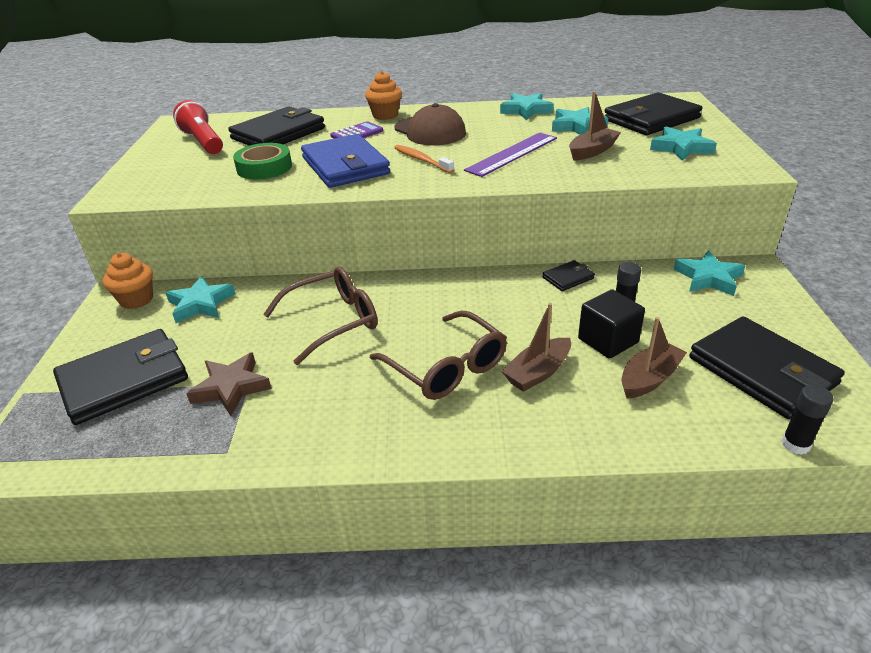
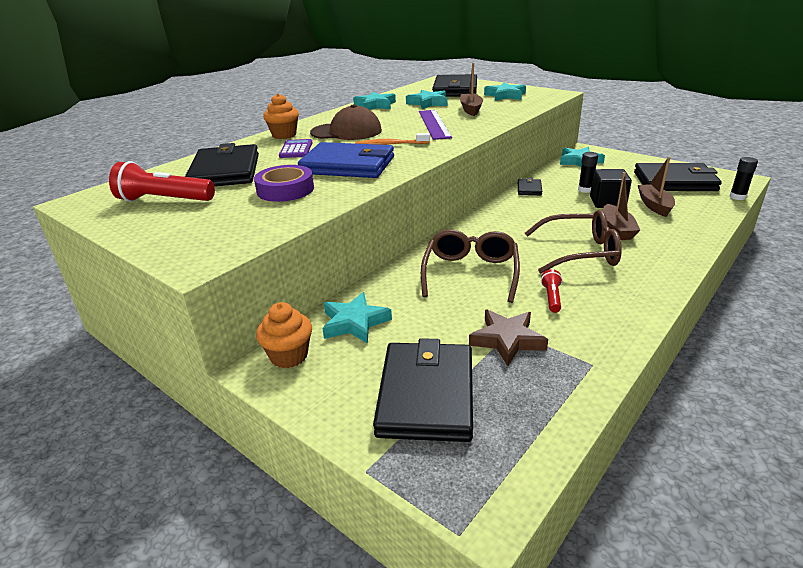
camera: 50 degrees left, 5 degrees down
green tape [233,143,292,179] -> purple tape [254,165,314,202]
none -> red flashlight [541,269,562,313]

